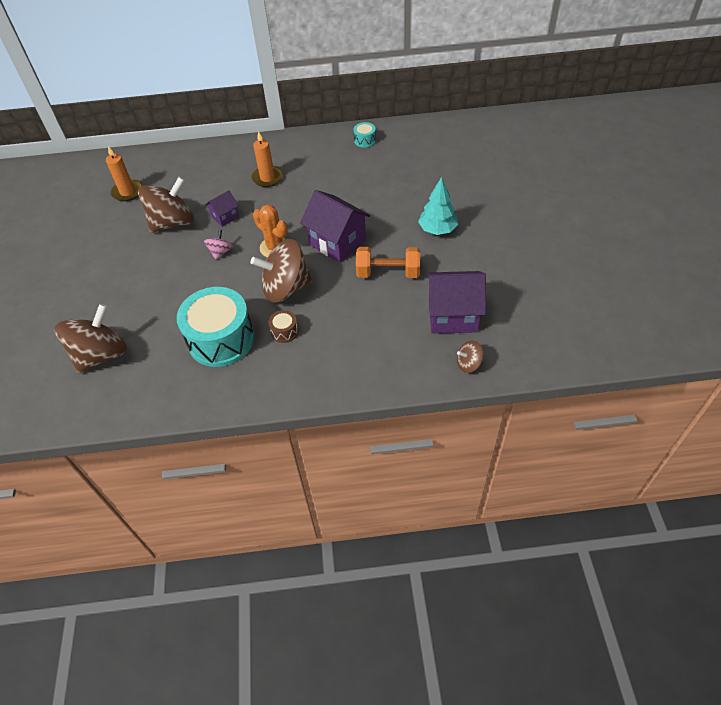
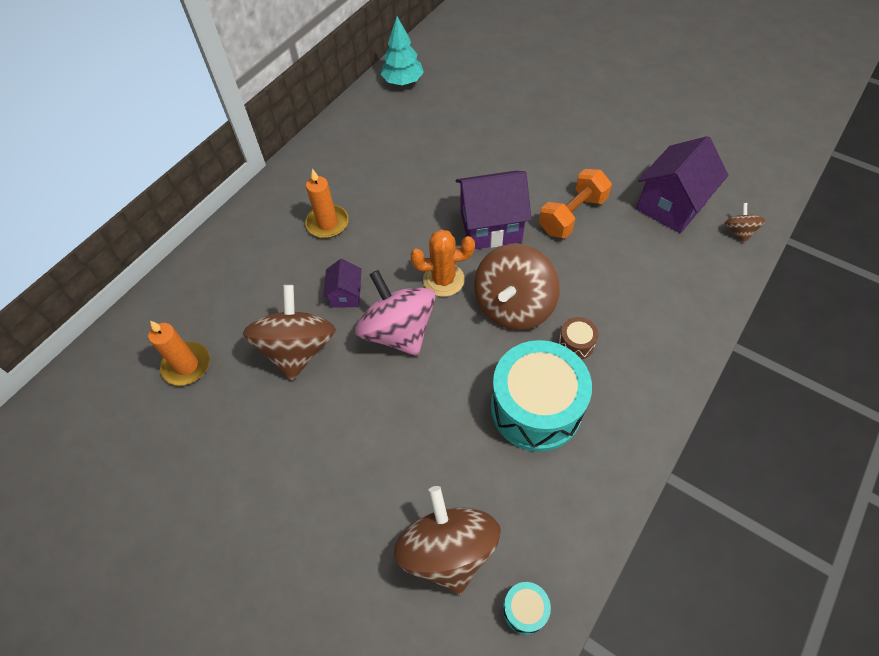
camera: 50 degrees left, 5 degrees up
pink spinning top [204,229,233,260] -> pink spinning top [355,270,436,356], size x2.18
turquoise drum [353,122,376,148] -> turquoise drum moved to [503,582,551,635]
turquoise tree [418,177,458,235] -> turquoise tree moved to [381,16,424,85]
brown spinning top [457,340,483,373] -> brown spinning top turned 150 degrees clockwise [724,203,766,243]

